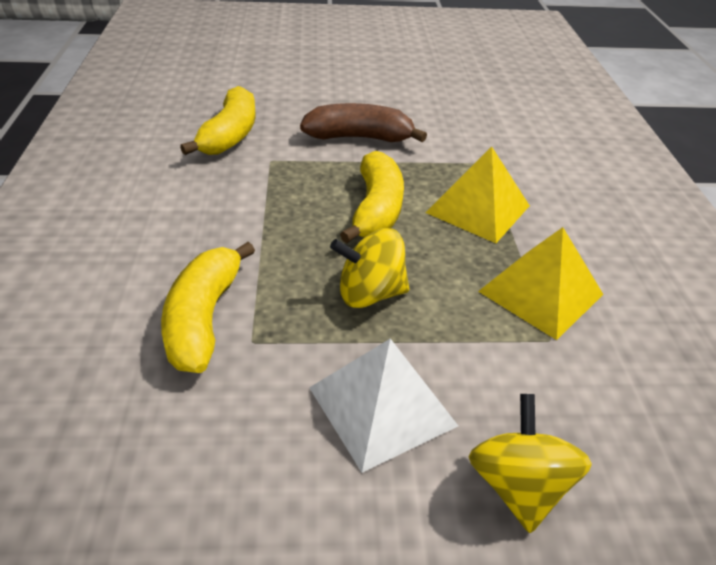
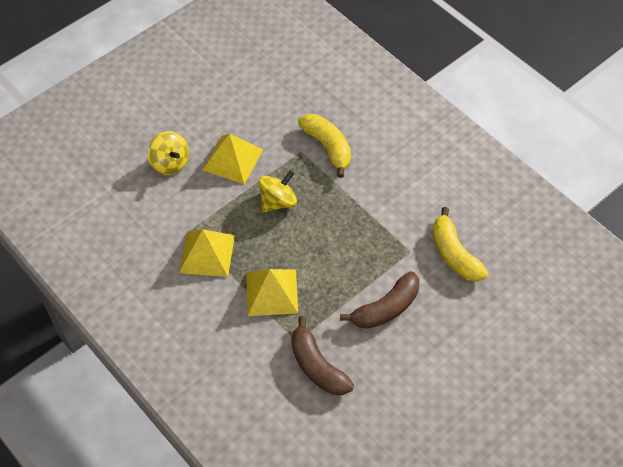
camera: 145 degrees right, 15 degrees up
white pyramid [309,339,458,473] -> yellow pyramid [203,134,263,184]
yellow banana [340,151,404,243] -> none
none -> brown banana [291,316,354,395]

